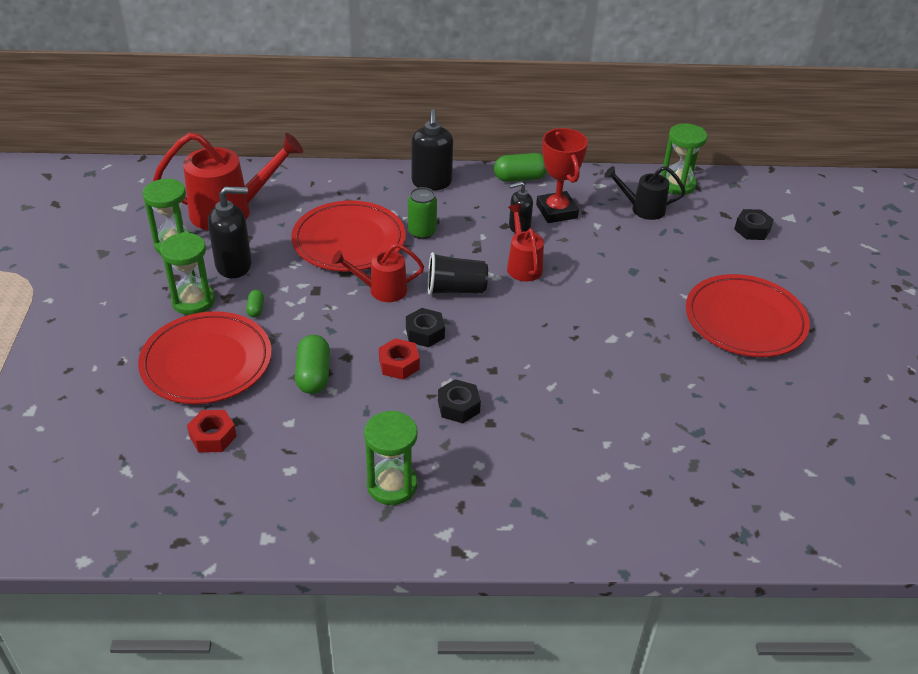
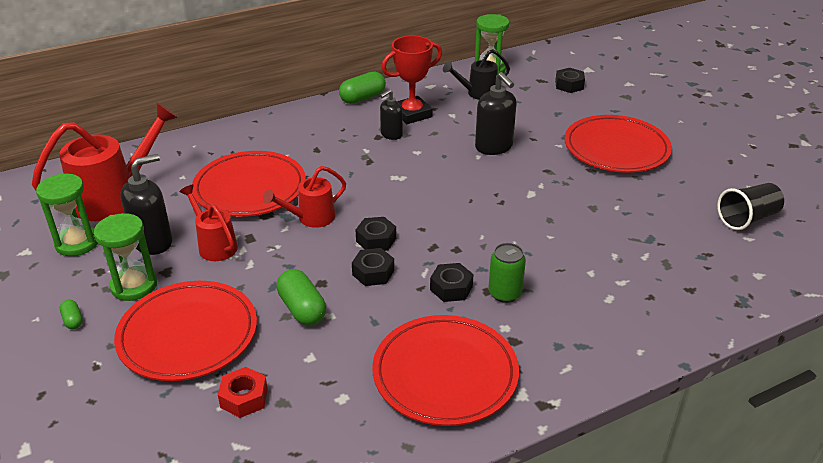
camera: 25 degrees left, 5 degrees down
green capsule [246,290,264,317] -> green capsule moved to [60,300,83,329]
green hourglass [364,411,418,505] -> red plate [372,315,519,426]
red nut [379,338,420,380] -> black nut [352,248,394,286]
green can [408,187,437,239] -> green can moved to [488,243,526,303]
black soap dispenser [412,109,453,191] -> black soap dispenser moved to [475,72,517,155]
black cup [428,252,488,295] -> black cup moved to [717,183,784,230]
red watering can [507,204,544,281] -> red watering can moved to [179,185,238,261]
red trophy [536,128,588,223] -> red trophy turned 75 degrees counterclockwise [382,36,442,124]

